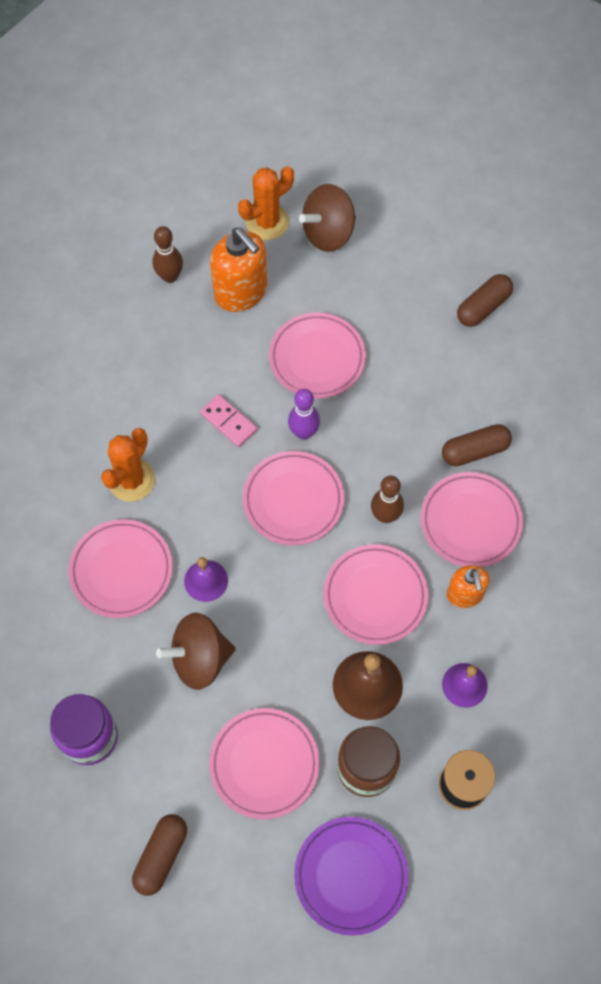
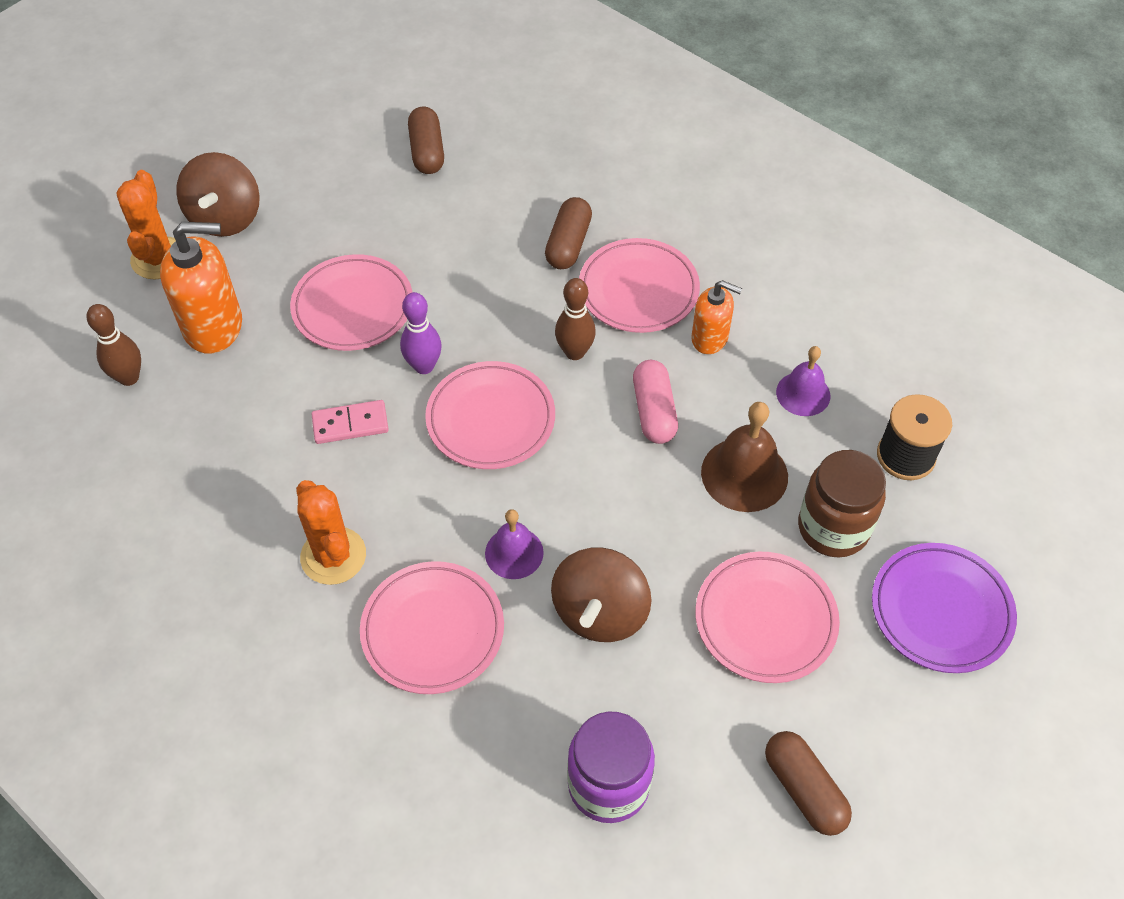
camera: 55 degrees left, 10 degrees down
pink plate [323,544,428,645] -> pink capsule [633,360,678,444]

